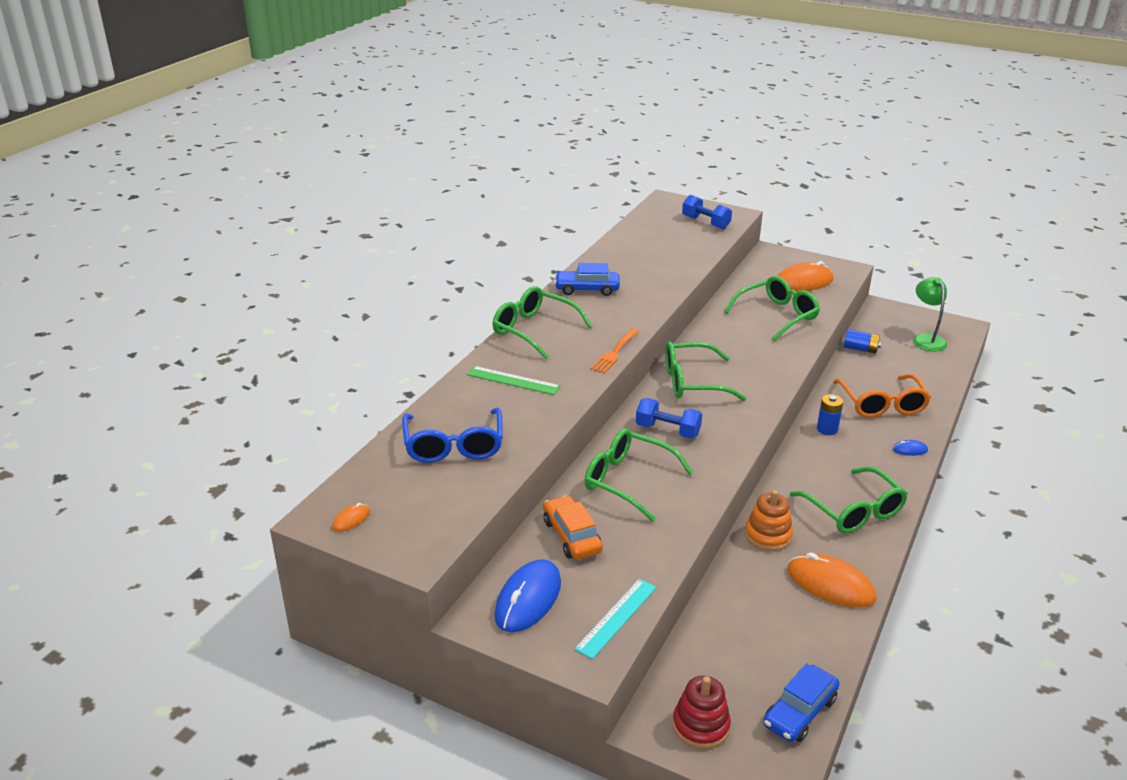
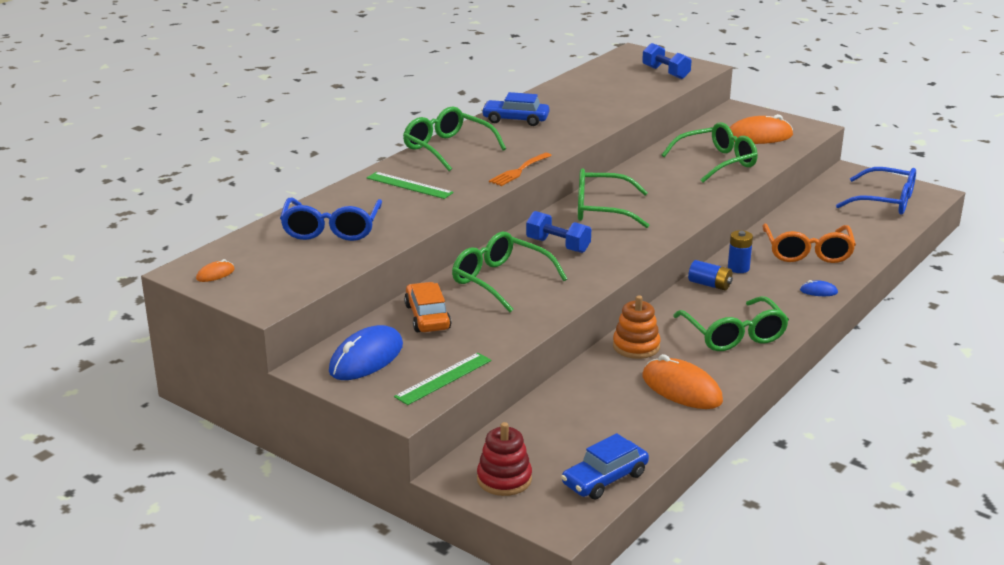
camera: 10 degrees right, 5 degrees down
turquoise ruler [574,579,656,659] -> green ruler [394,353,491,405]
blue battery [844,329,881,353] -> blue battery moved to [688,260,733,291]
green lamp [913,277,947,351] -> blue glasses [836,167,916,214]

